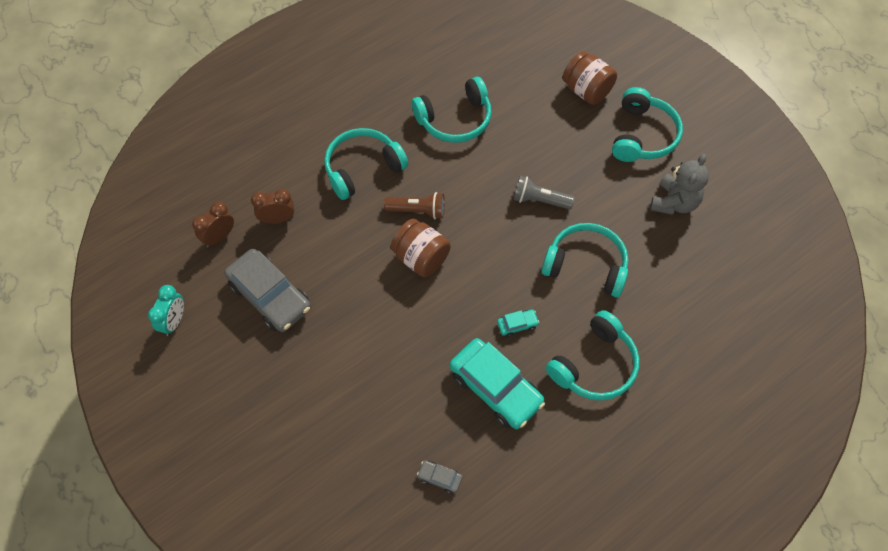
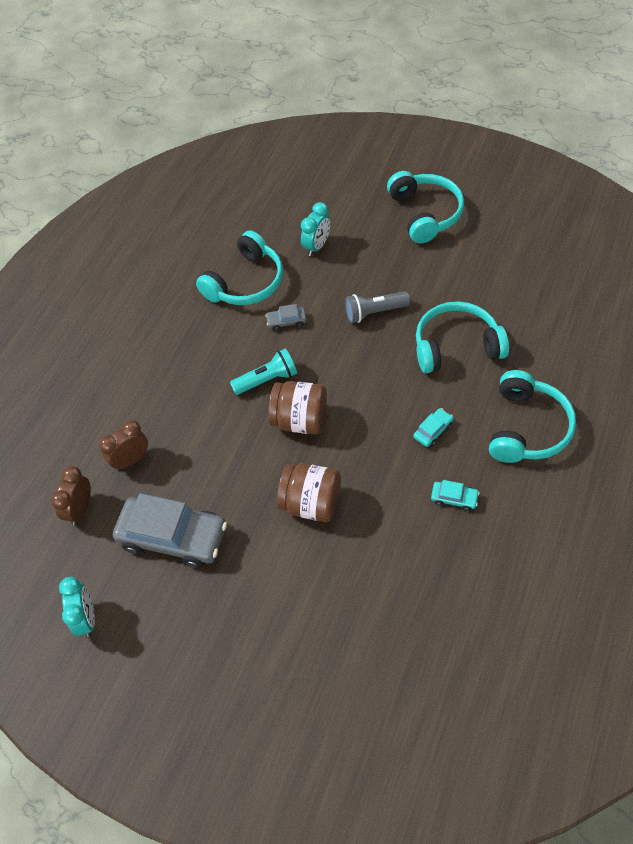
camera: 25 degrees left, 5 degrees down
turquoise headphones [324,128,408,200] -> none
brown flashlight [384,192,445,219] -> turquoise flashlight [230,348,297,395]
grey car [417,460,463,494] -> grey car moved to [265,304,307,331]
turquoise car [449,338,545,429] -> turquoise car [431,480,480,511], size x0.43
brown jar [562,51,617,105] -> brown jar moved to [277,463,341,522]
grey teddy bear [650,154,709,215] -> none
none -> turquoise clock [301,202,331,256]

